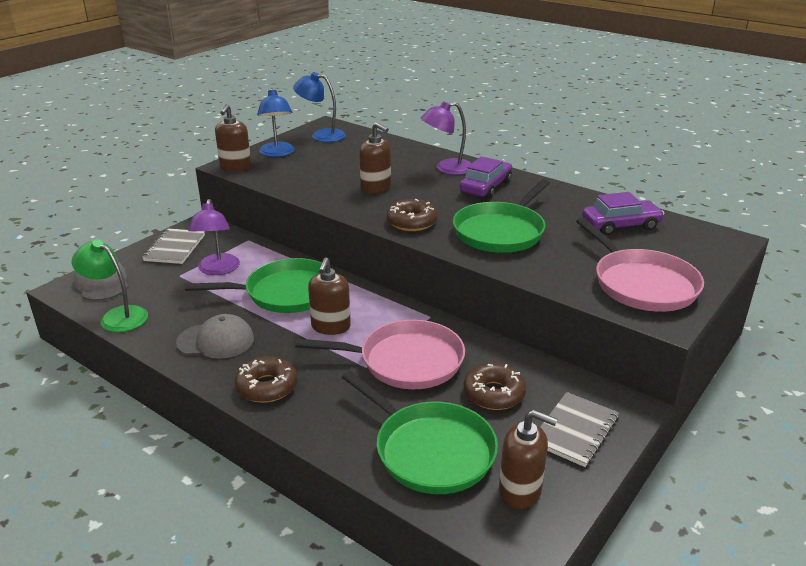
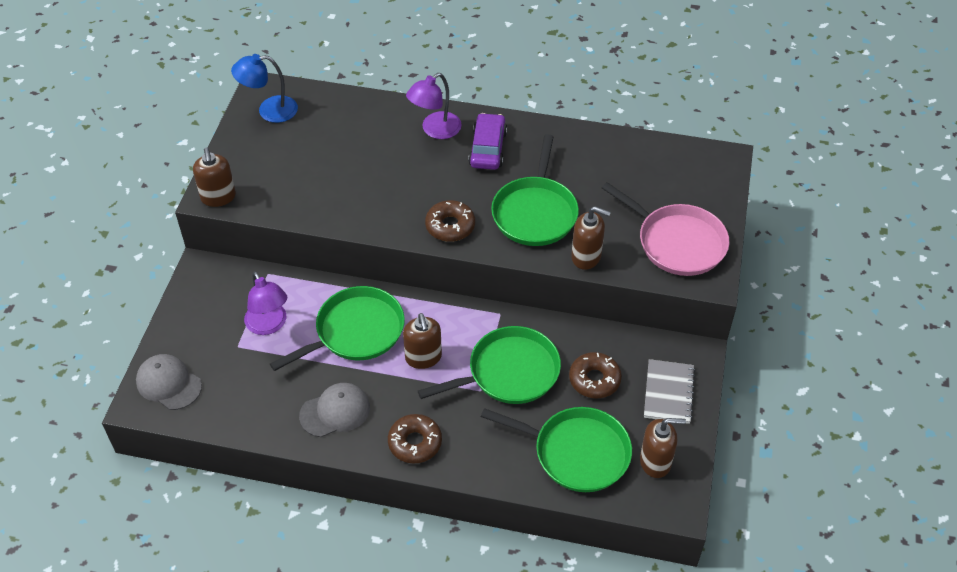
camera: 25 degrees left, 20 degrees up
green lamp [72,240,148,332] -> none
grey notebook [142,228,205,264] -> none
blue lamp [257,88,295,157] -> none
pink pan [295,320,465,389] -> green pan [418,326,561,404]
brown soap dispenser [359,122,391,194] -> brown soap dispenser moved to [571,206,611,270]
purple car [582,192,664,235] -> none

